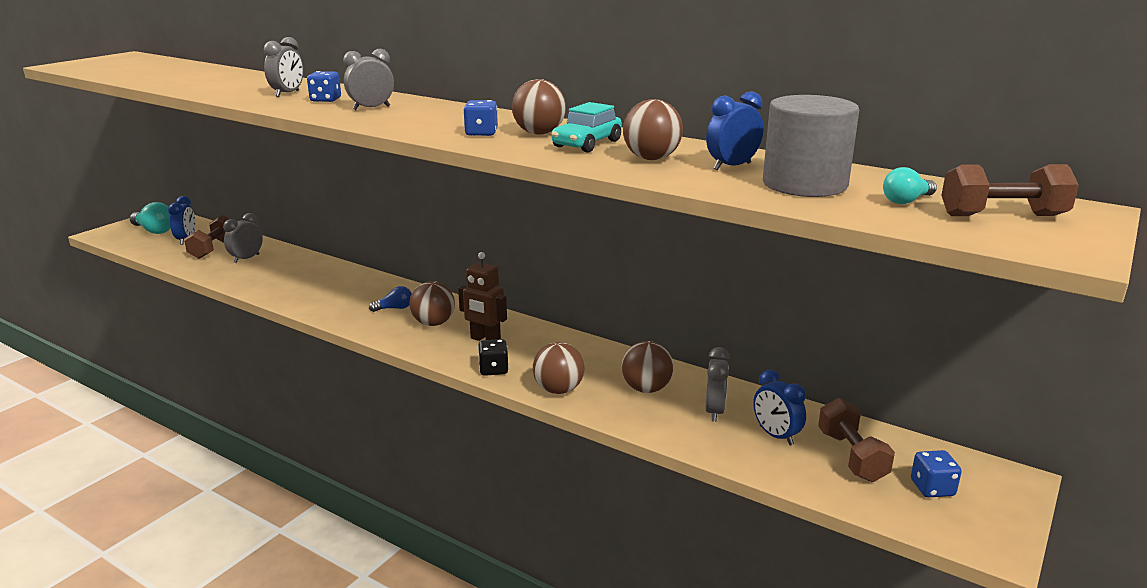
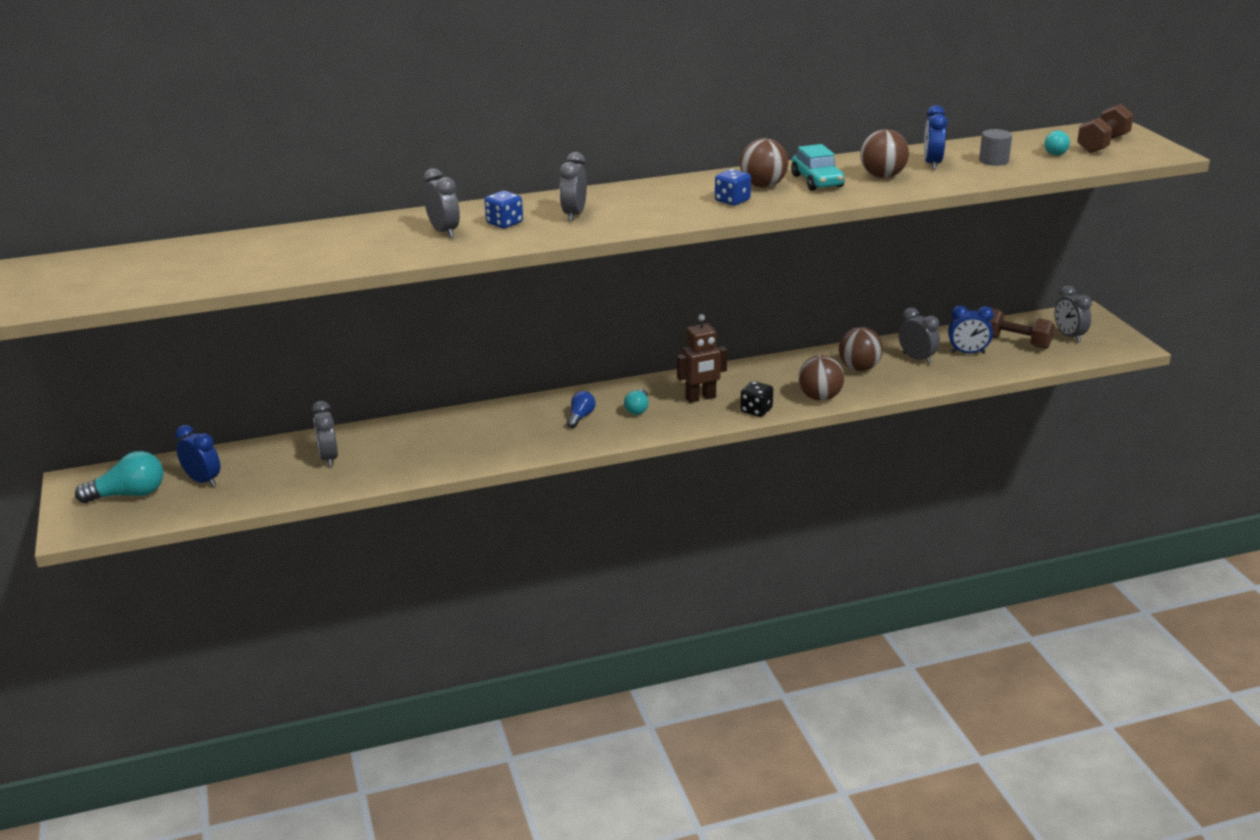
camera: 50 degrees left, 5 degrees up
brown dumbbell [184,215,230,259] -> none
brown ball [409,281,455,326] -> turquoise light bulb [624,389,648,415]
grey cylinder [763,95,859,197] -> grey cylinder [979,129,1012,166], size x0.49
blue dice [911,450,962,498] -> grey clock [1054,285,1092,342]

